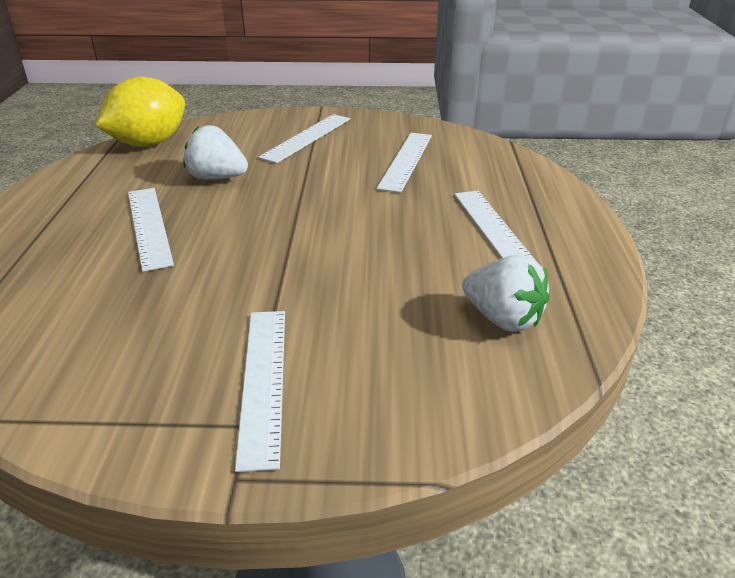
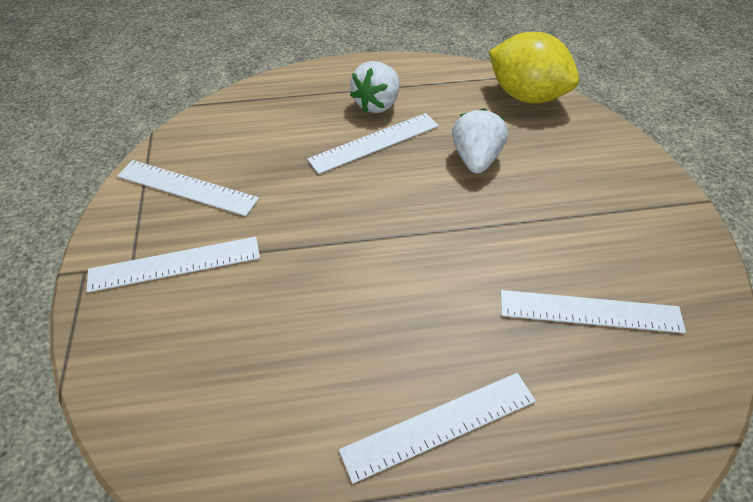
camera: 80 degrees right, 15 degrees up
white ruler [258,114,350,163] -> white ruler moved to [117,160,259,216]
white strawberry [462,255,550,332] -> white strawberry moved to [350,61,399,113]

